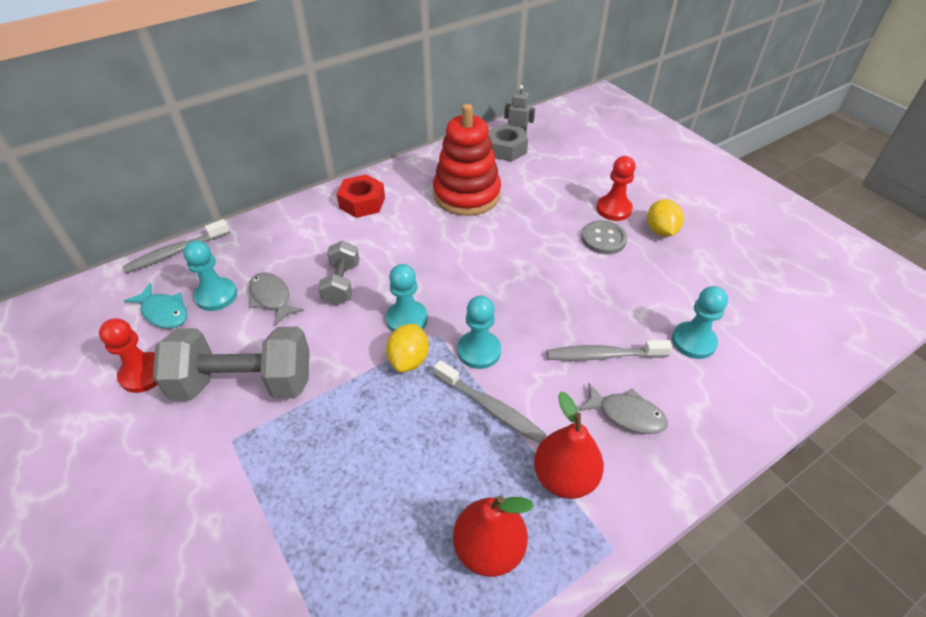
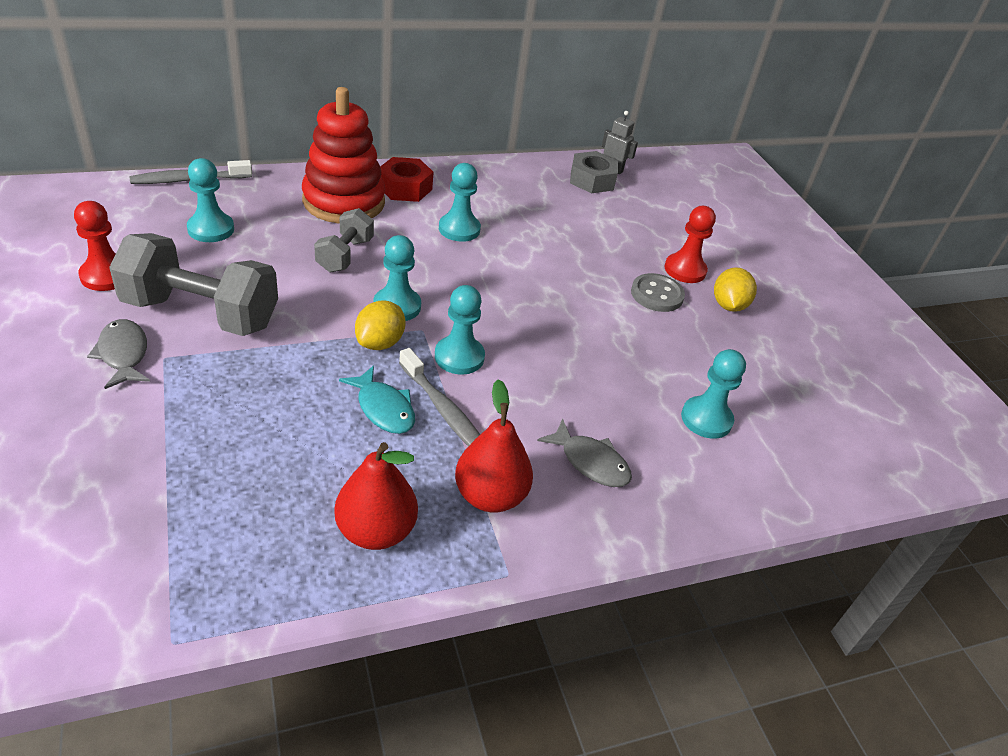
camera: 10 degrees right, 5 degrees down
turquoise fish [124,283,187,328] -> turquoise fish moved to [339,365,415,434]
grey fish [249,273,304,325] -> grey fish moved to [87,319,150,389]
red stacking toy [433,104,501,216] -> red stacking toy moved to [302,87,385,224]
grey toothbrush [546,340,672,361] -> none
none -> turquoise pawn [439,163,481,242]

